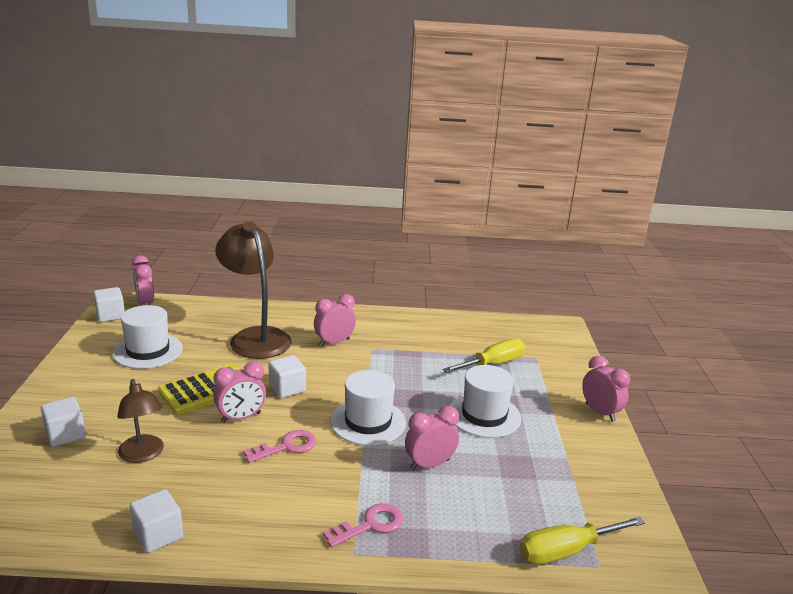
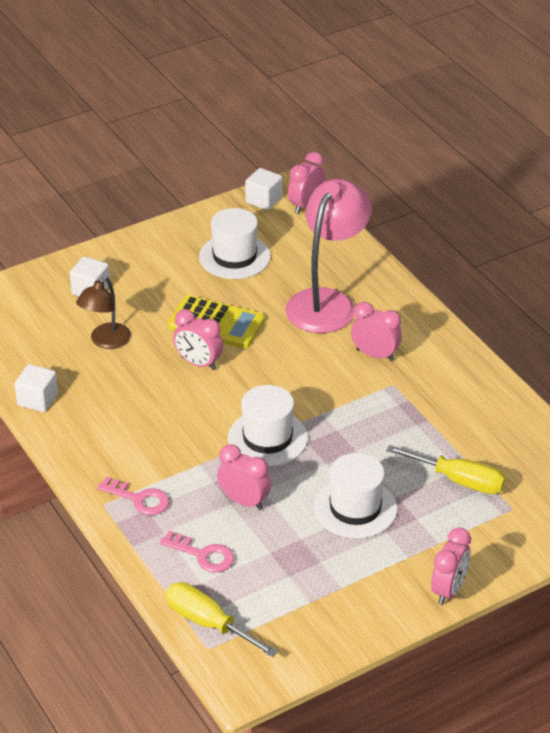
camera: 60 degrees right, 15 degrees up
brown lamp [215,221,292,359] -> pink lamp [285,179,372,333]
pink key [243,430,316,463] -> pink key moved to [160,531,234,573]
white cube [268,355,306,398] -> none

